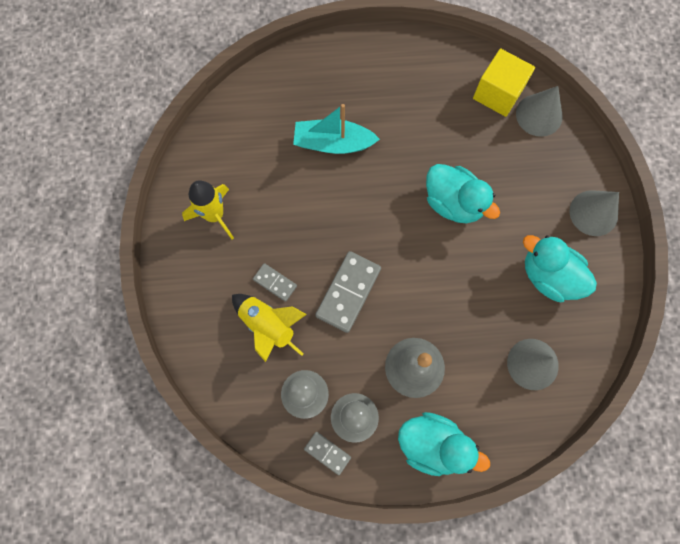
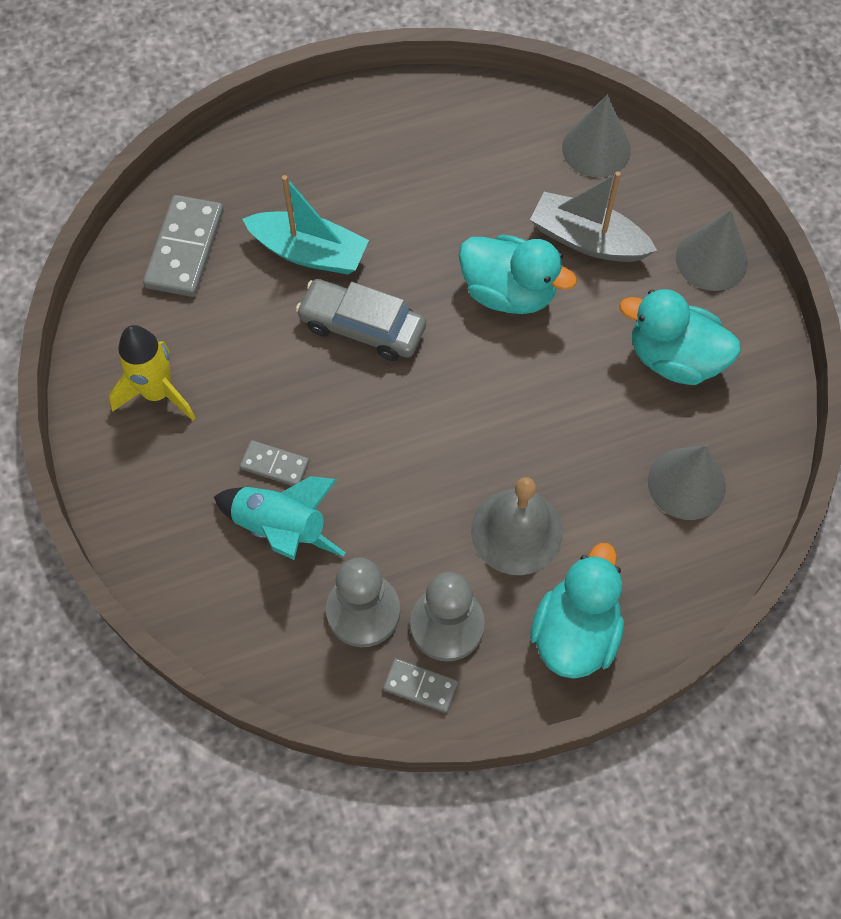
camera: 15 degrees left, 10 degrees down
yellow rocket [232,294,307,362] -> turquoise rocket [214,476,346,560]
turquoise boat [293,104,380,154] -> turquoise boat turned 150 degrees counterclockwise [242,175,369,275]
grey domino [315,251,381,333] -> grey domino moved to [143,195,224,297]
turquoise duck [398,412,490,476] -> turquoise duck turned 75 degrees counterclockwise [530,543,624,679]
yellow cube [473,48,535,117] -> none
none -> grey car [296,279,426,361]
none -> grey boat [530,171,657,262]

